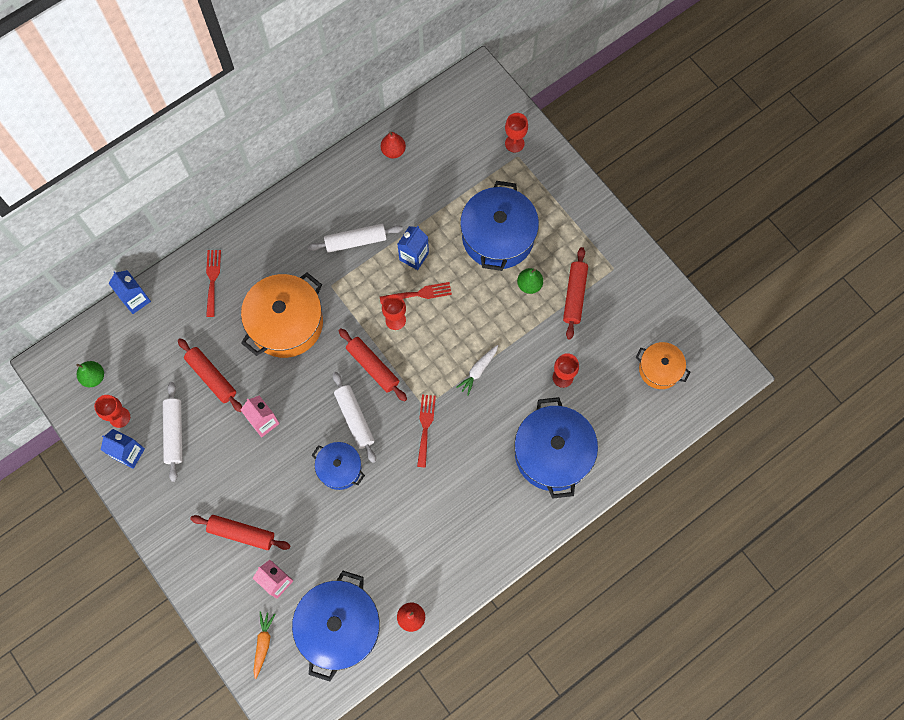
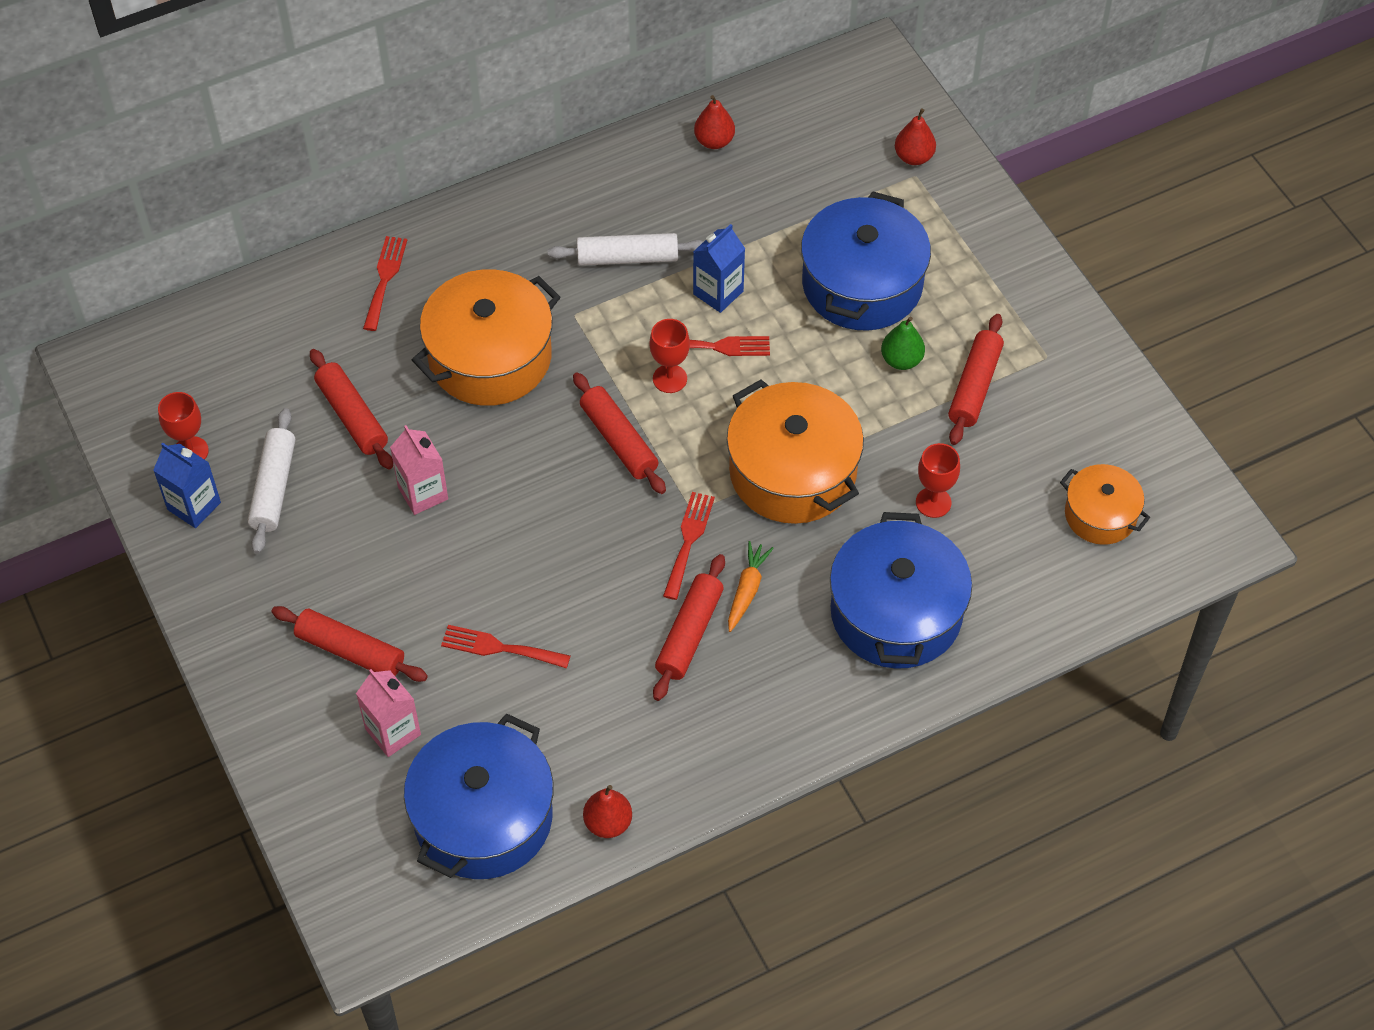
camera: 10 degrees right, 15 degrees down
green pear [76,361,104,387] -> none
blue carton [108,270,151,314] -> none
orange carrot [253,612,275,679] -> orange carrot moved to [728,541,774,632]
blue pot [312,442,365,490] -> none
white rolling pin [333,372,376,463] -> none
white carrot [456,345,498,396] -> orange pot [727,379,864,524]
red goblet [505,113,528,153] -> red pear [895,109,936,165]
none -> red fork [441,625,570,668]
none -> red rolling pin [653,554,725,701]

